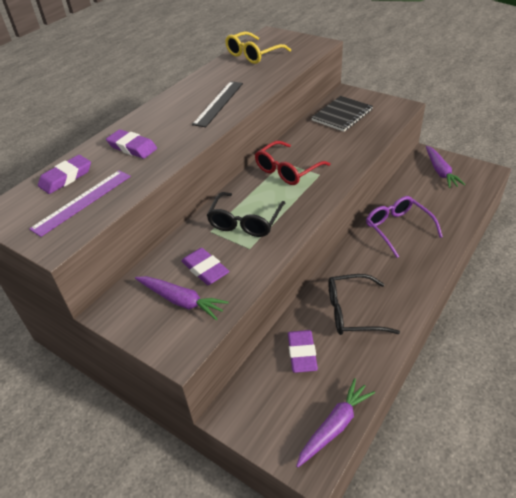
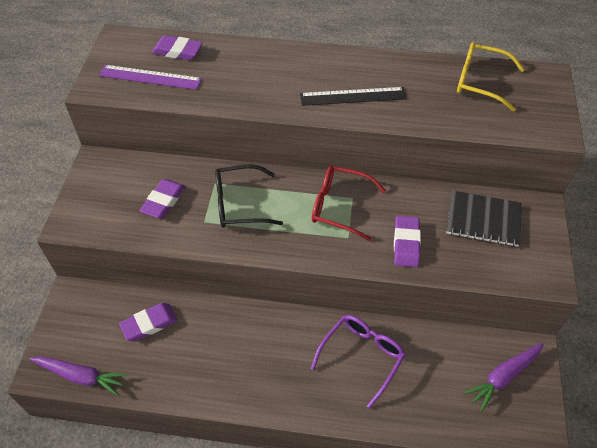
camera: 60 degrees right, 10 degrees up
purple eraser [106,129,157,159] -> purple eraser moved to [394,216,421,267]
purple carrot [135,276,229,320] -> none
black glasses [328,274,400,335] -> none

